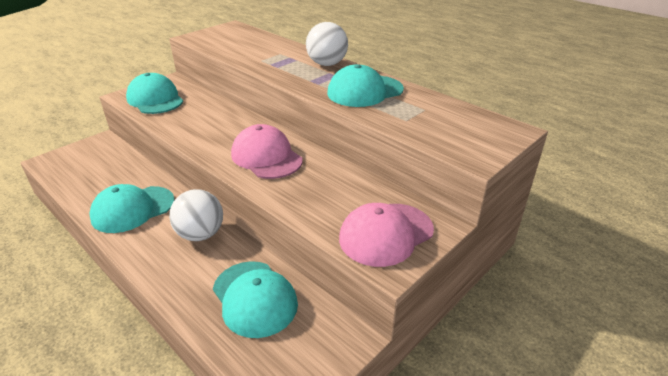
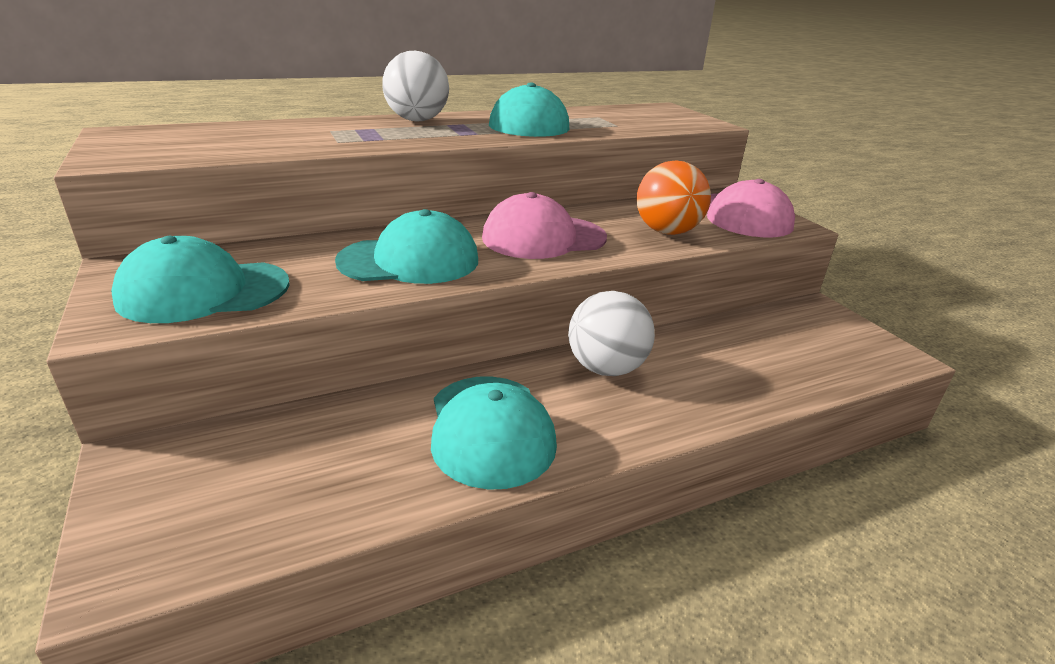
camera: 70 degrees left, 5 degrees down
turquoise cap [213,261,298,338] -> turquoise cap moved to [335,209,478,284]
none -> orange ball [636,161,711,235]

